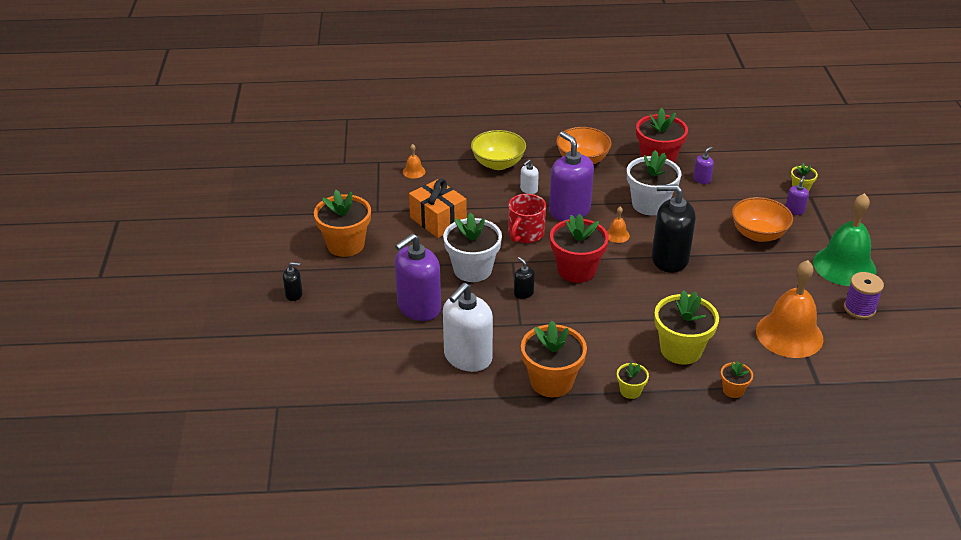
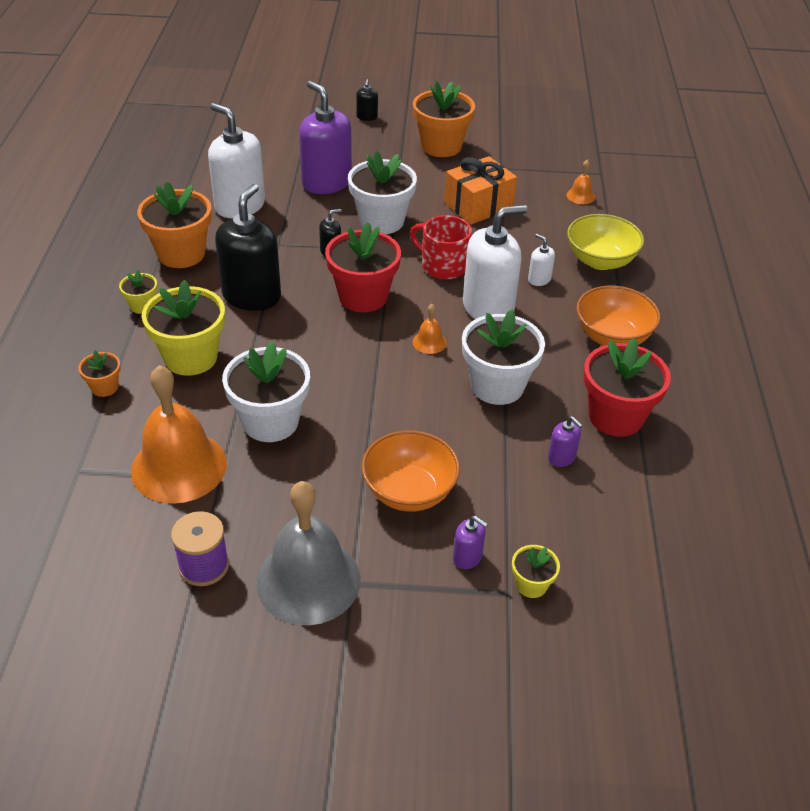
camera: 95 degrees right, 5 degrees up
purple soap dispenser [549,131,594,221] -> white soap dispenser [463,205,527,319]
black soap dispenser [652,185,696,273] -> black soap dispenser moved to [215,184,281,311]
green bell [813,193,877,286] -> grey bell [256,481,361,625]
none -> white flower pot [222,341,310,442]

